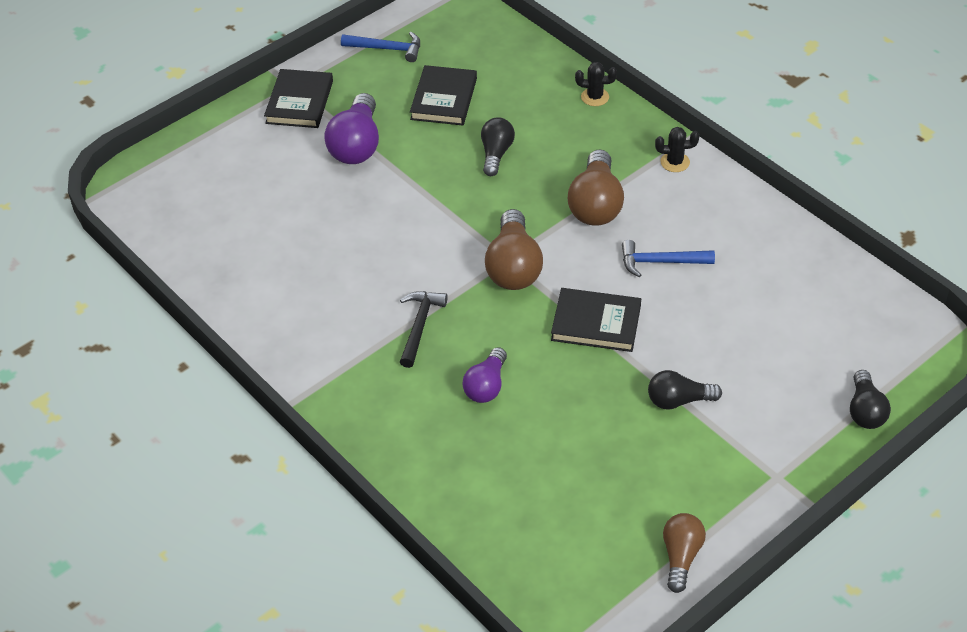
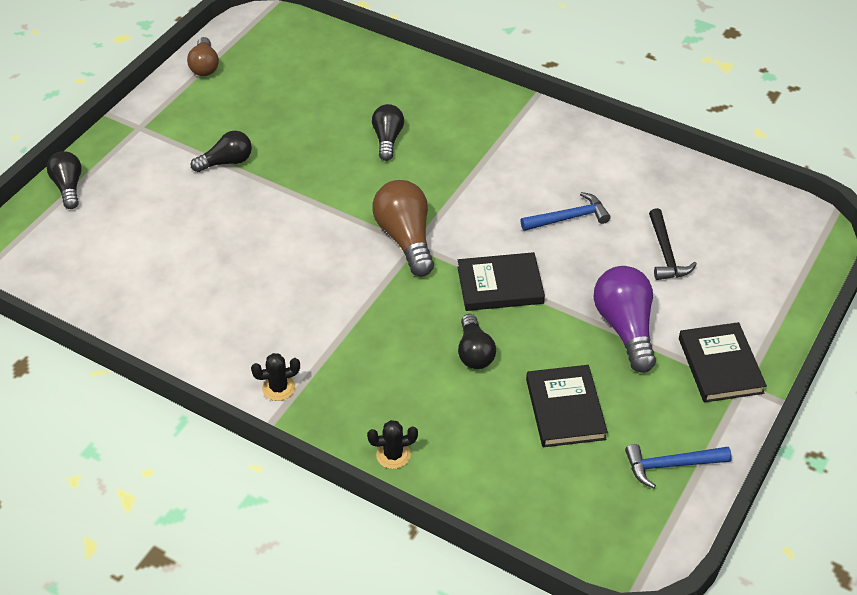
camera: 160 degrees right, 0 degrees up
black hammer [400,291,448,368] -> black hammer moved to [649,208,697,280]
purple light bulb [463,347,507,403] -> black light bulb [372,104,404,161]
black book [551,288,641,352] -> black book moved to [457,252,545,311]
brown light bulb [568,150,624,226] -> none
blue hammer [622,240,715,277] -> blue hammer moved to [520,192,610,231]

